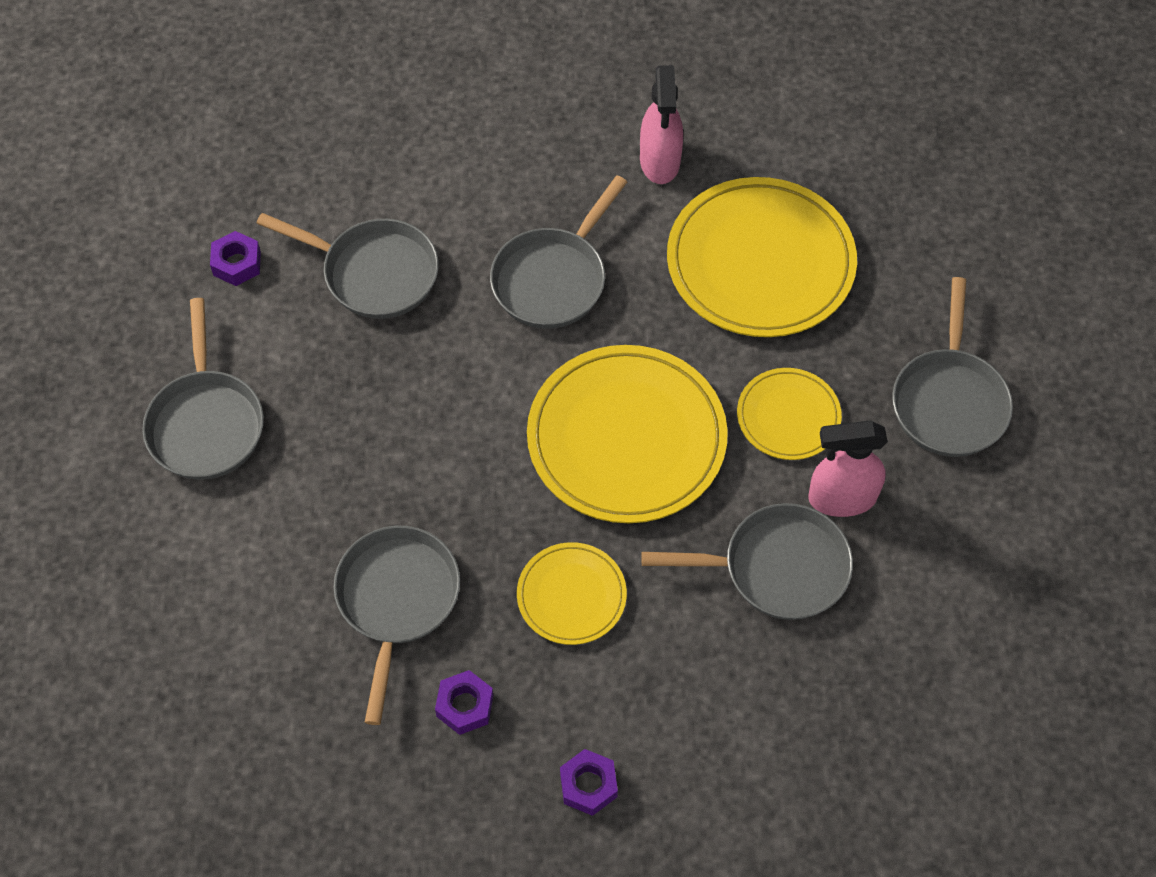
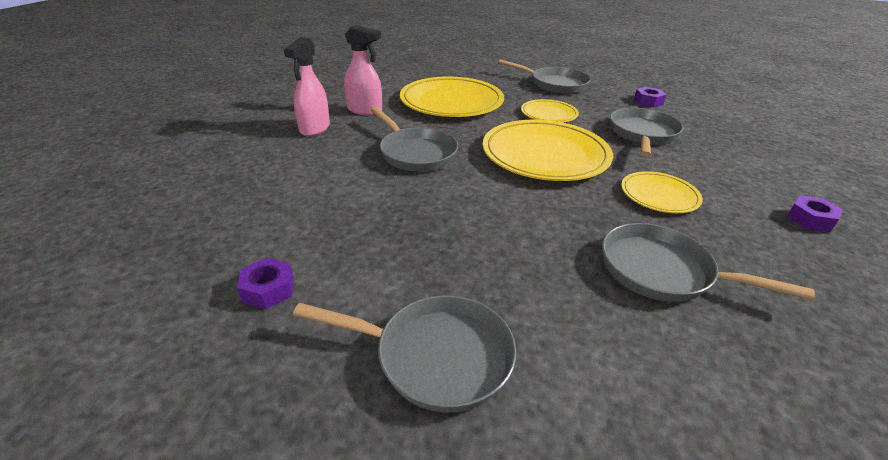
camera: 70 degrees left, 25 degrees down
grey pan [256,213,439,319] -> none
purple nut [435,670,493,735] -> purple nut moved to [634,87,666,107]
pink spray bottle [808,420,887,517] -> pink spray bottle moved to [284,37,330,136]

